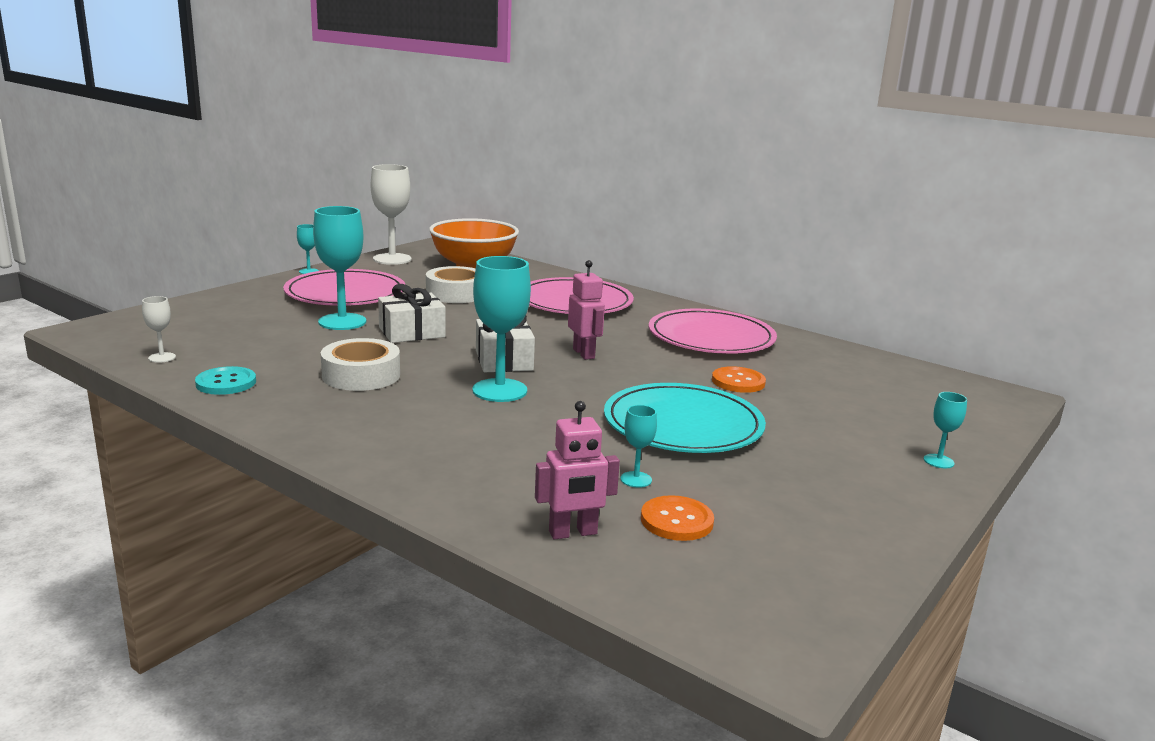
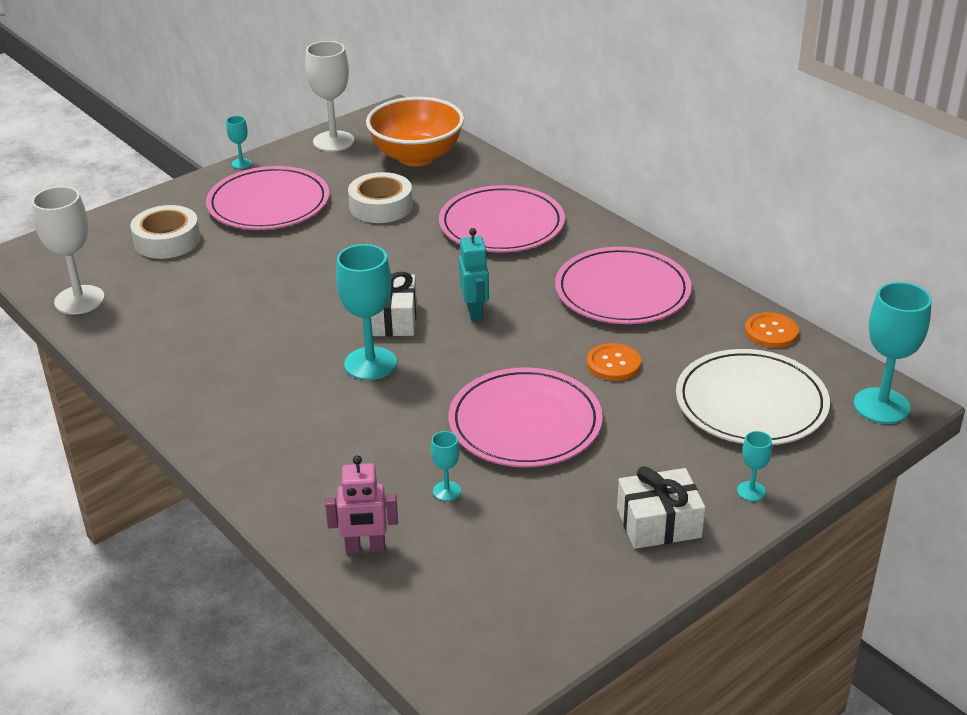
camera: 15 degrees right, 15 degrees up
white goblet [142,296,176,363] -> white goblet [32,186,105,315], size x2.09
turquoise button [195,366,256,395] -> none
turquoise goblet [313,206,366,330] -> turquoise goblet moved to [854,282,932,424]
white tape [321,338,400,391] -> white tape moved to [130,205,200,259]
white gift [378,284,446,343] -> white gift moved to [617,466,705,549]
pink robot [568,260,605,360] -> turquoise robot [459,228,489,322]
turquoise plate [604,383,766,453] -> pink plate [448,368,603,467]
orange button [641,495,714,541] -> orange button moved to [745,312,799,348]
none -> white plate [676,349,830,445]

